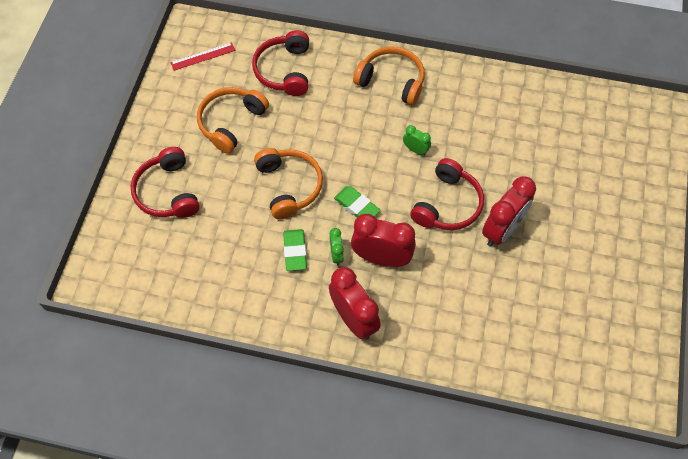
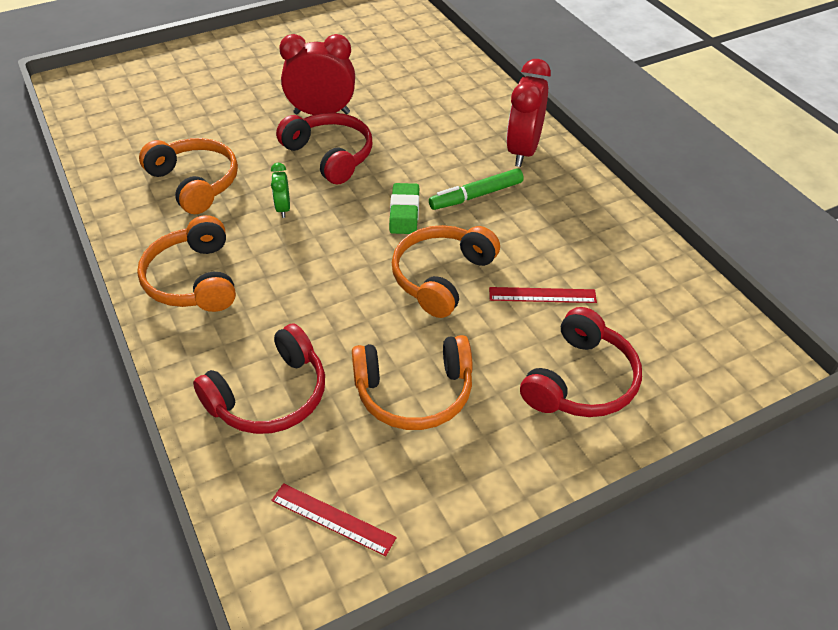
camera: 130 degrees left, 15 degrees down
green eraser [283,229,307,271] -> none
green clock [329,228,344,265] -> green marker [429,168,524,210]
red clock [351,214,416,267] -> none
red headphones [410,158,484,230] -> red headphones turned 60 degrees clockwise [276,113,372,185]
none -> orange headphones [139,138,238,214]
none -> red ruler [489,287,597,303]

